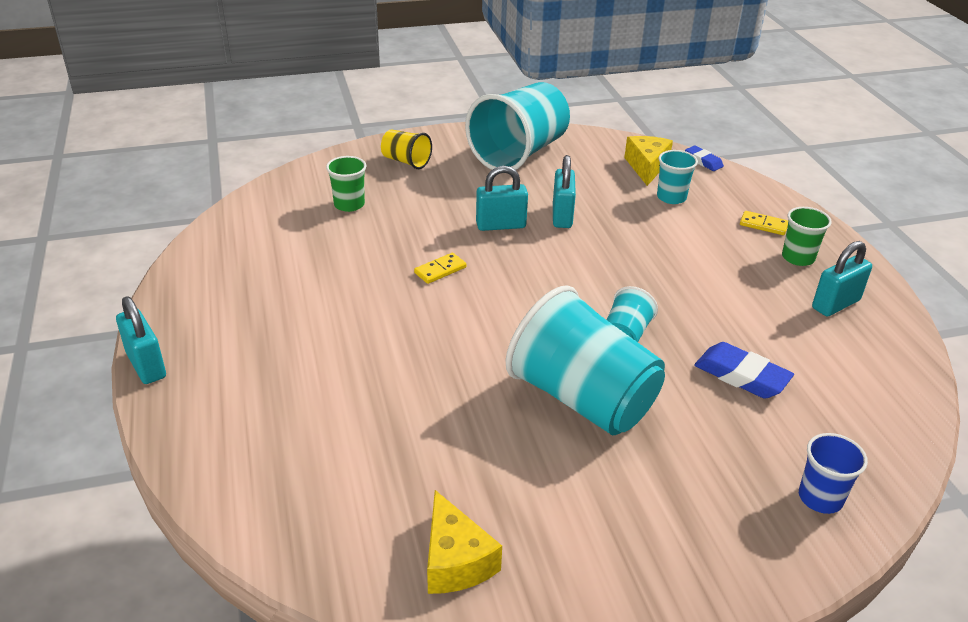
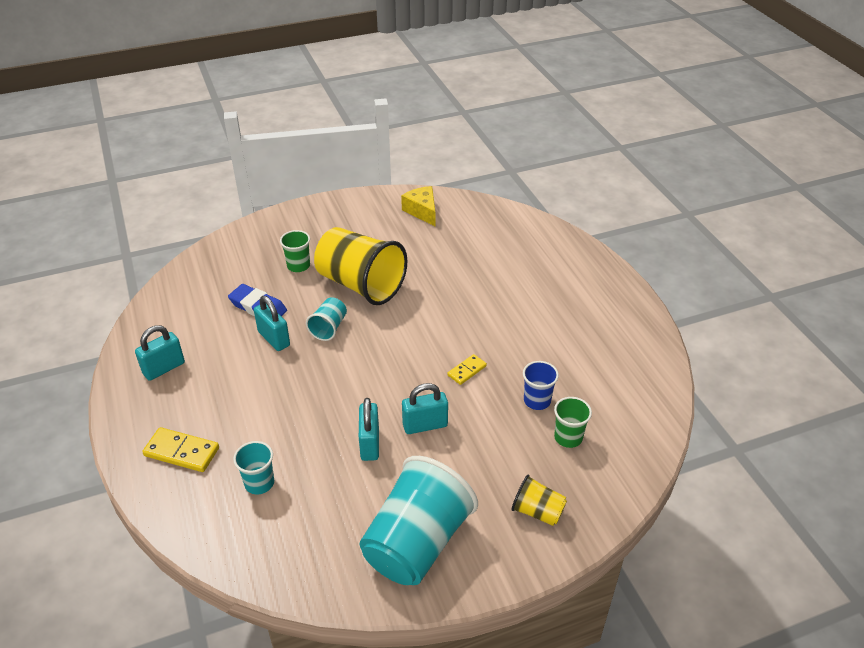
camera: 175 degrees right, 5 degrees up
turquoise padlock [116,296,166,384] -> turquoise padlock moved to [254,296,290,351]
turquoise cup [505,285,665,435] -> yellow cup [314,227,407,305]
yellow cheese [624,136,673,186] -> none
blue eraser [685,146,724,171] -> none
yellow domino [740,211,788,235] -> yellow domino [142,427,219,472], size x1.63
green cup [782,207,832,266] -> green cup moved to [280,230,310,272]
blue cup [799,433,868,514] -> blue cup moved to [523,361,559,410]

